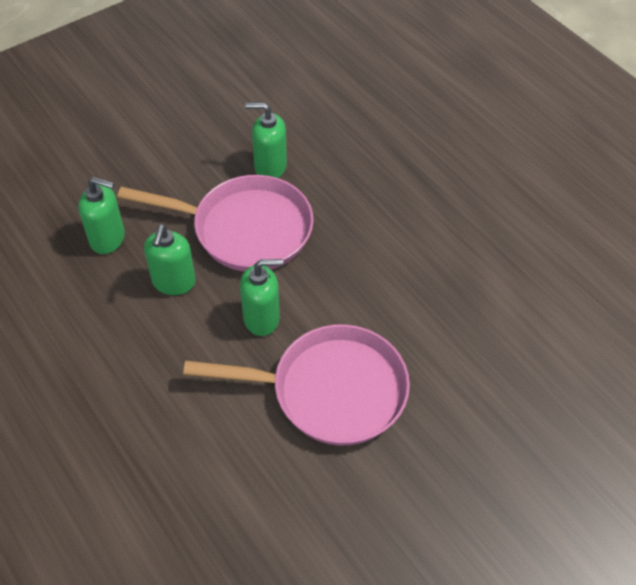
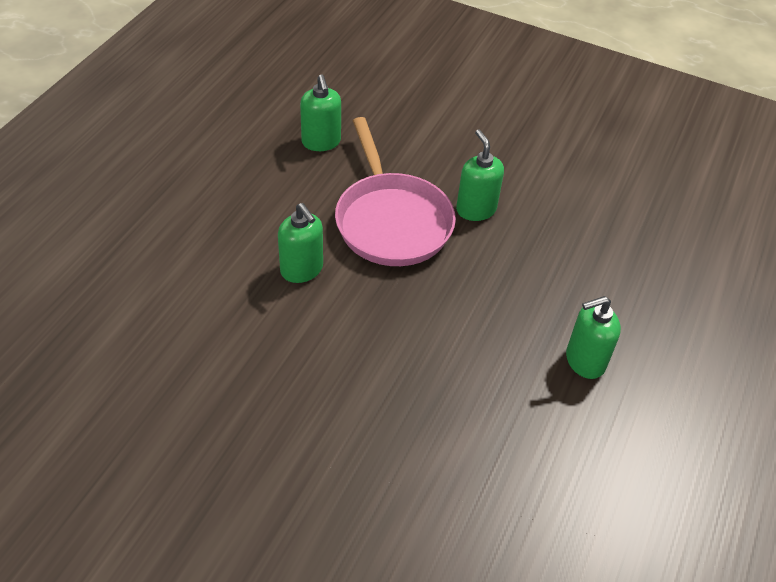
camera: 60 degrees right, 5 degrees down
green soap dispenser [144,224,196,295] -> green soap dispenser moved to [566,296,621,379]
pink pan [183,324,410,445] -> none

